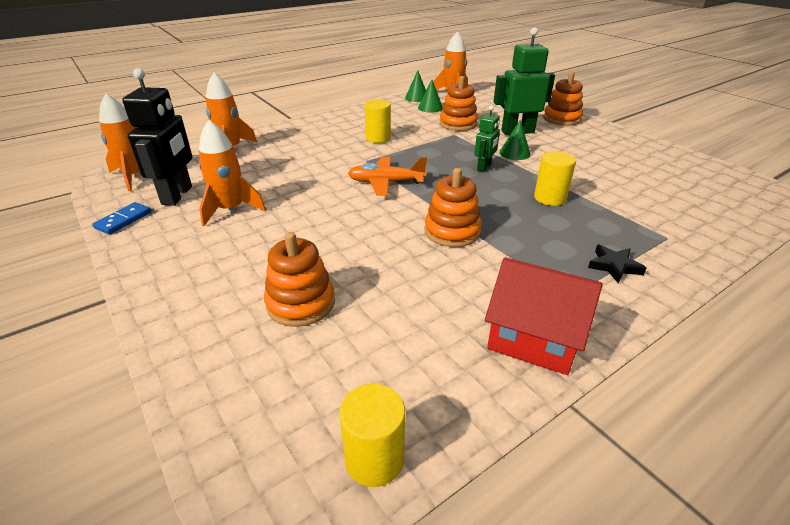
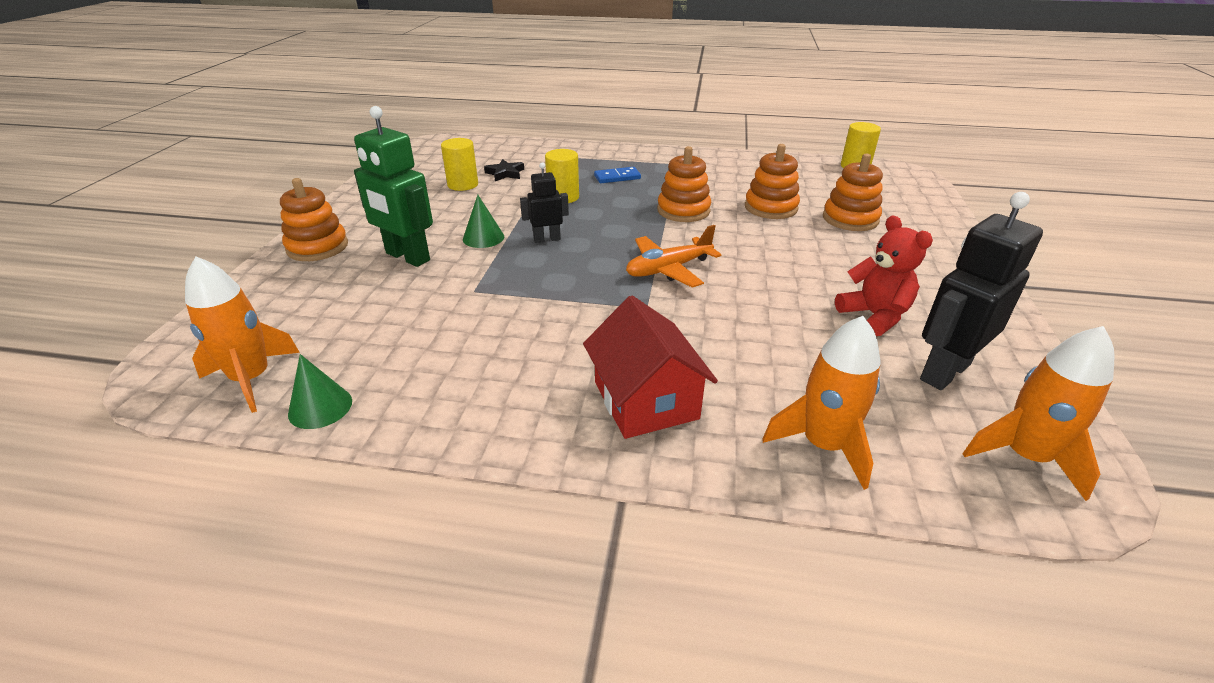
camera: 135 degrees left, 0 degrees up
blue domino [92,202,151,235] -> blue domino moved to [594,167,641,183]
orange rocket [199,120,266,226] -> red teddy bear [835,216,933,336]
orange plane [348,157,427,196] -> orange plane turned 105 degrees clockwise [626,225,722,288]
yellow cylinder [364,100,391,143] -> yellow cylinder moved to [441,138,478,191]
green cone [418,79,443,113] -> none
orange stacking toy [440,76,478,131] -> orange stacking toy moved to [745,144,800,219]
green robot [474,105,500,172] -> black robot [520,162,569,243]
red house [485,257,603,375] -> red house moved to [583,296,718,439]
black star [588,245,647,283] -> black star moved to [484,159,524,181]

